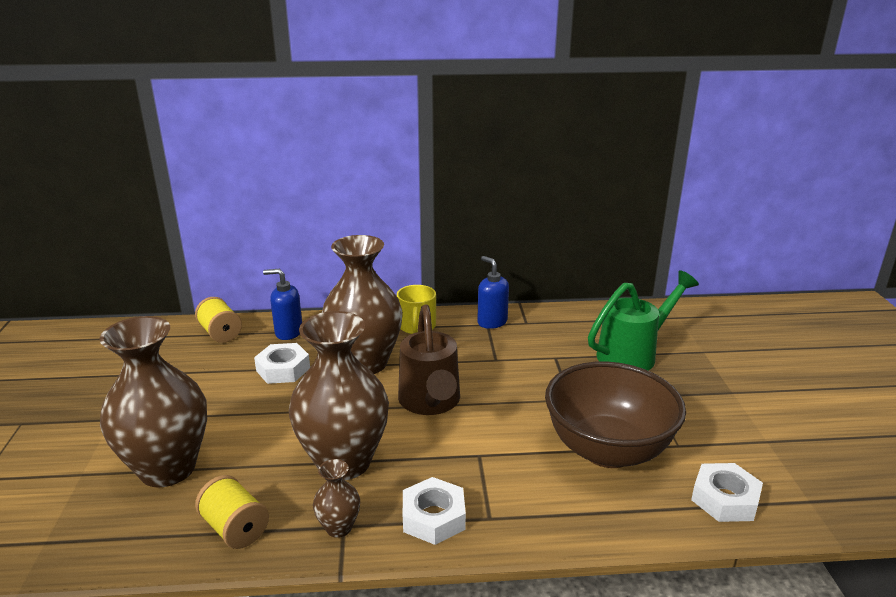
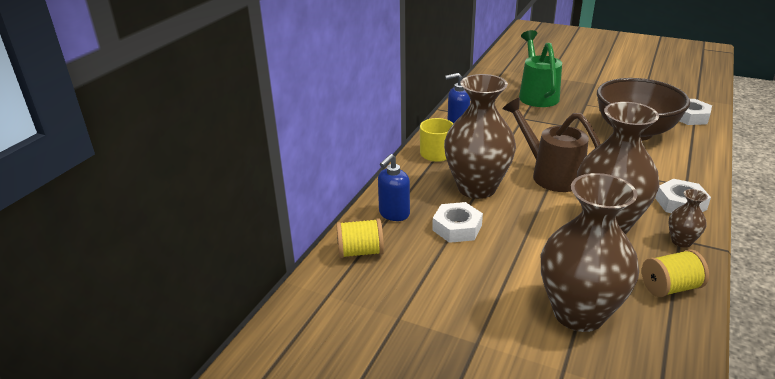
camera: 60 degrees left, 5 degrees up
brown watering can [398,304,460,415] -> brown watering can turned 150 degrees counterclockwise [502,97,601,192]

